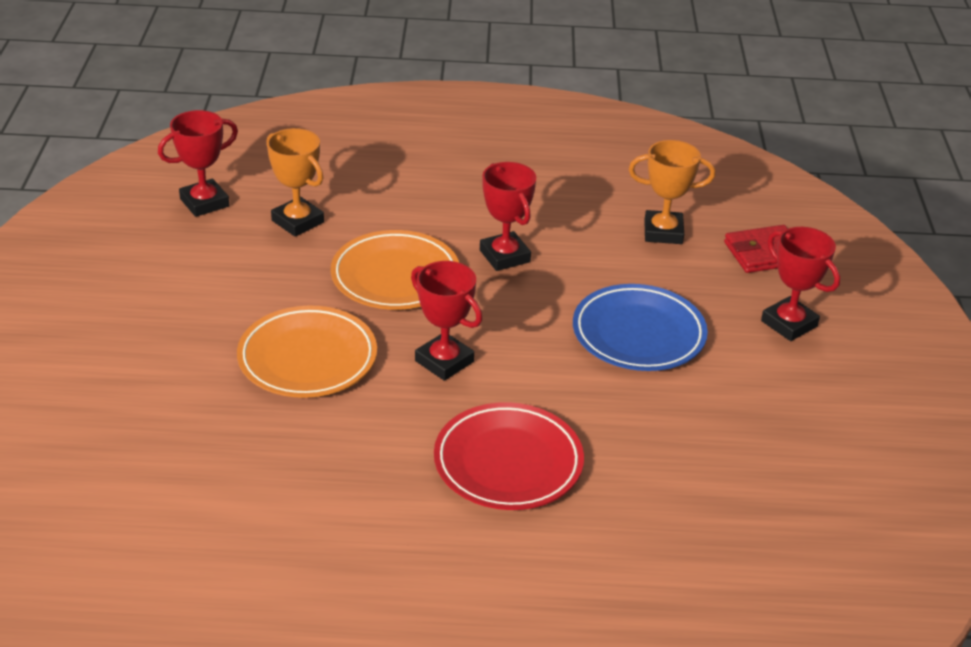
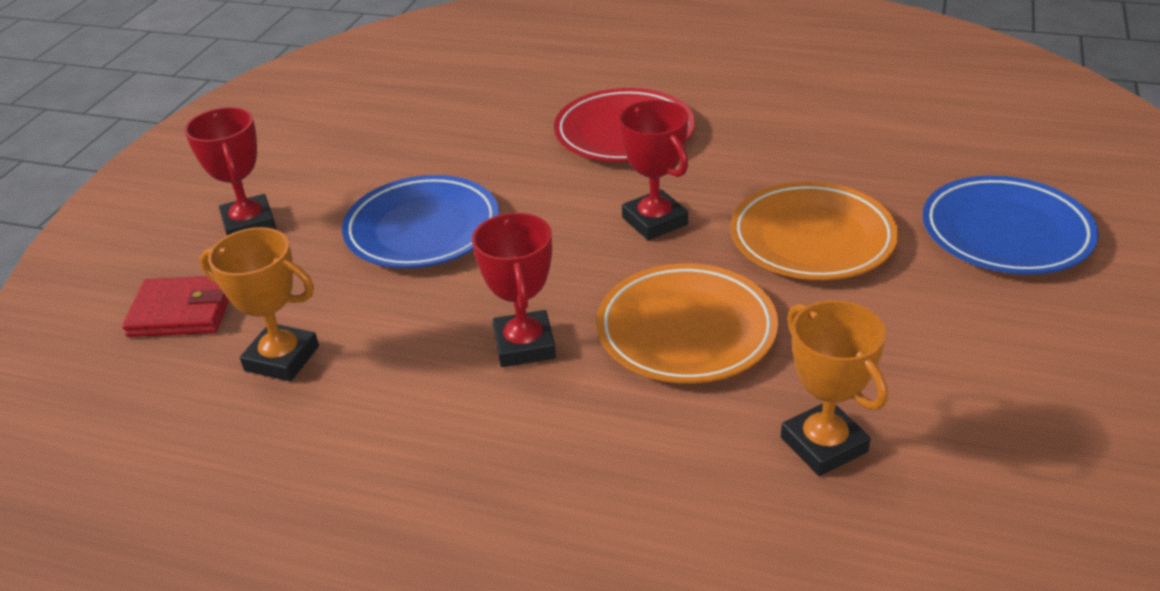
camera: 160 degrees left, 0 degrees up
red trophy [158,110,238,217] -> none
none -> blue plate [922,175,1099,274]

